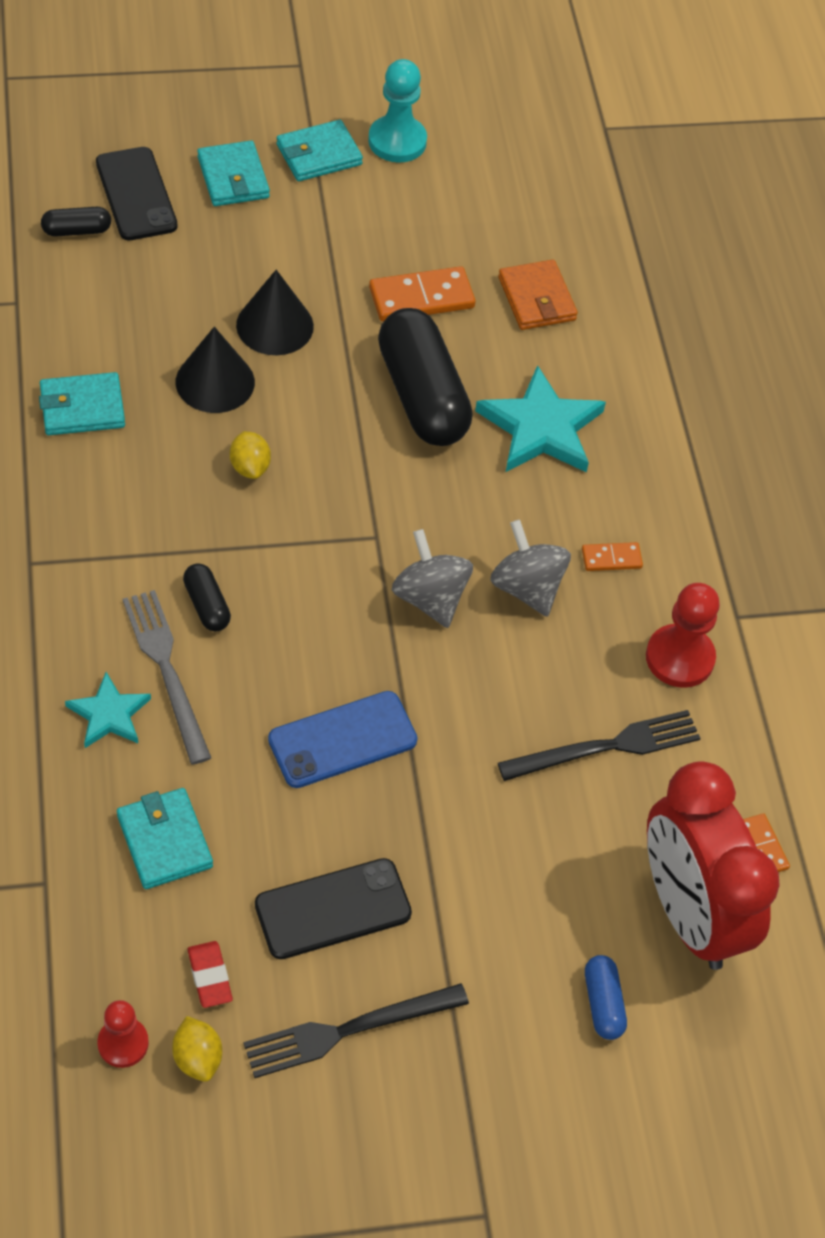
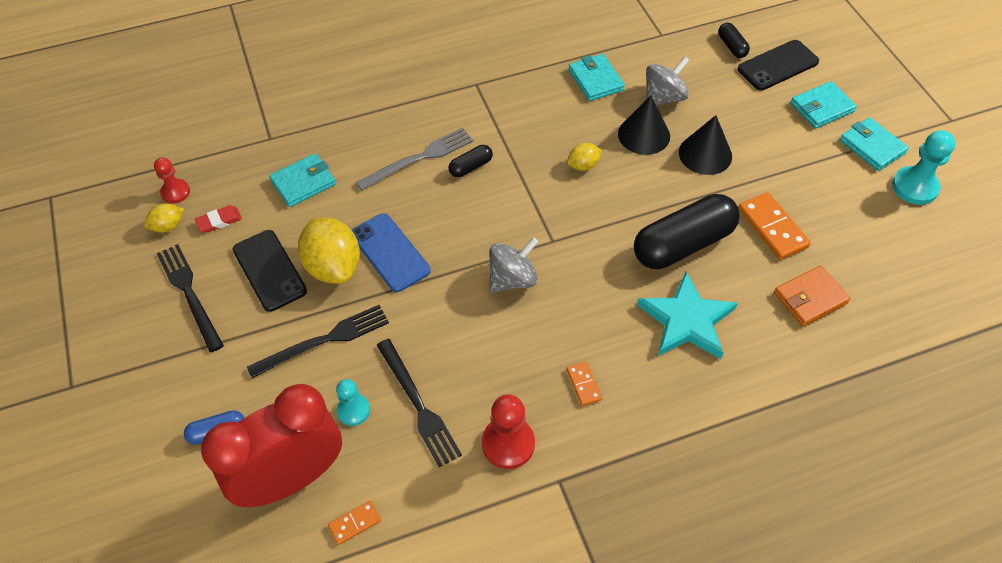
camera: 85 degrees right, 0 degrees up
turquoise star [65,672,151,748] -> none
grey spinning top [490,519,571,617] -> grey spinning top moved to [646,56,689,106]
none -> black fork [247,305,389,378]
none -> yellow lemon [298,218,360,284]
none -> turquoise pawn [336,379,370,426]

